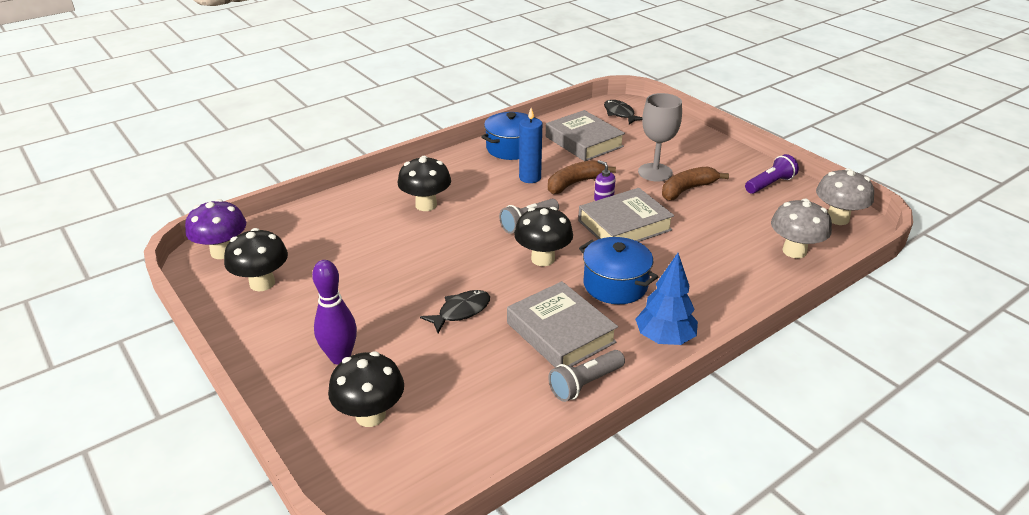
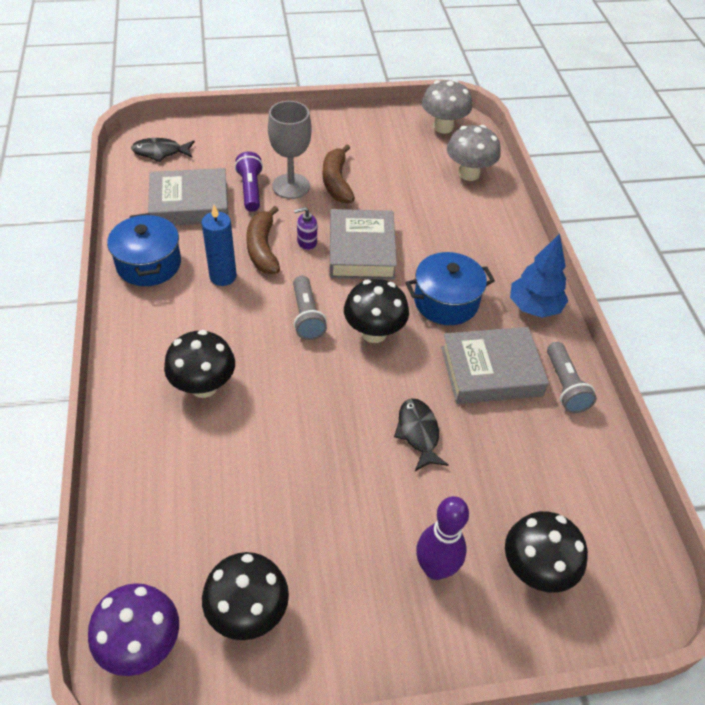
camera: 65 degrees left, 15 degrees up
purple flashlight [745,154,799,194] -> purple flashlight moved to [235,152,263,212]

